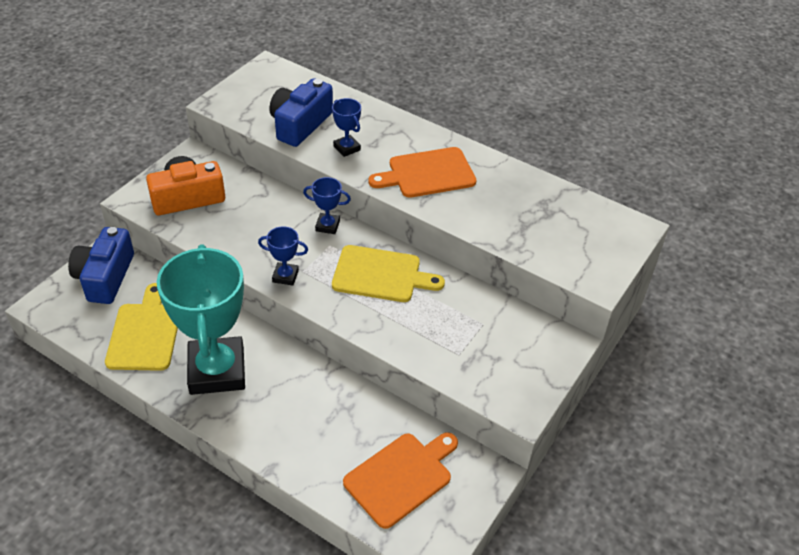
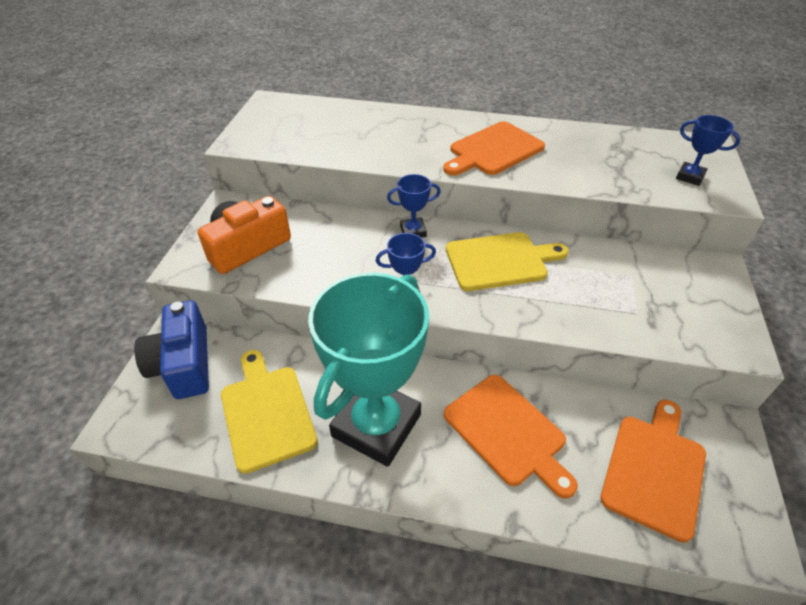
camera: 20 degrees left, 0 degrees up
turquoise trophy [157,244,245,395] -> turquoise trophy turned 60 degrees clockwise [308,273,429,467]
blue camera [269,78,333,147] -> none
blue trophy [332,98,361,157] -> blue trophy moved to [676,115,740,186]
none -> orange cutting board [444,375,578,499]

